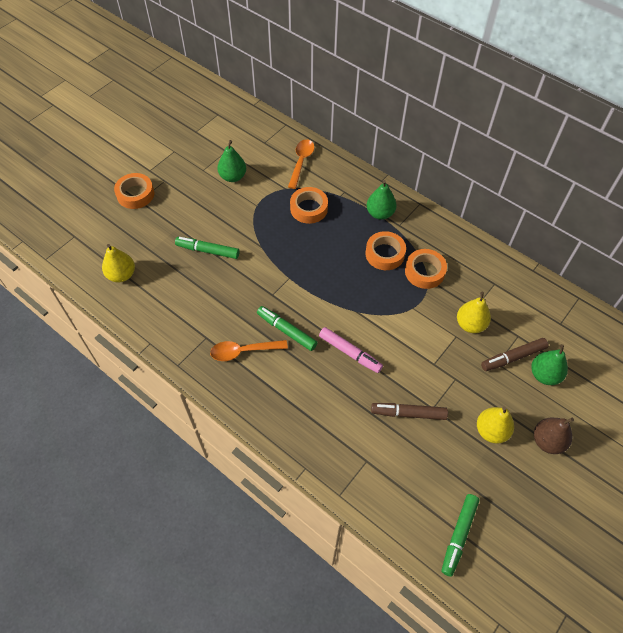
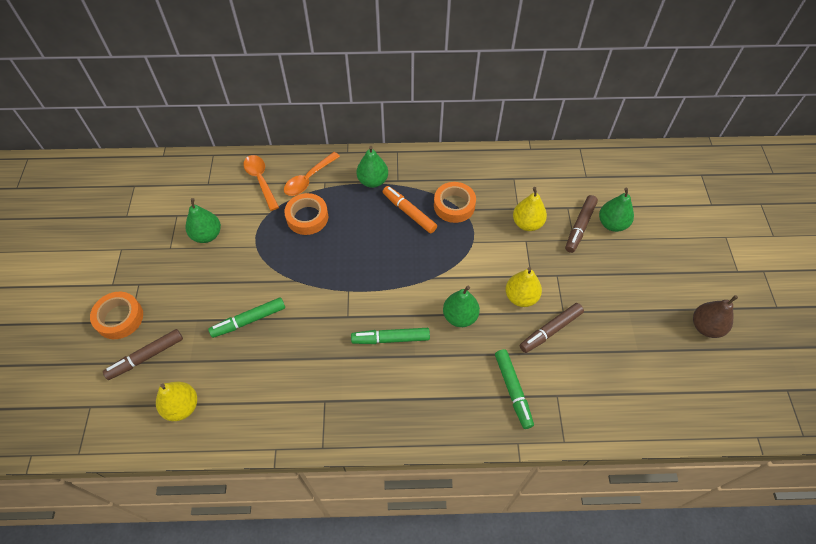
camera: 40 degrees left, 0 degrees up
orange spoon [210,340,288,361] -> orange spoon moved to [284,152,340,196]
pink marker [319,327,383,373] -> green pear [443,286,480,327]
orange tape [365,231,406,270] -> orange marker [383,186,437,233]
green marker [441,494,479,577] -> green marker moved to [495,349,534,429]
yellow pear [477,407,514,443] -> yellow pear moved to [505,267,542,307]
brown pear [534,418,574,454] -> brown pear moved to [693,295,738,338]
none -> brown marker [103,329,183,380]

